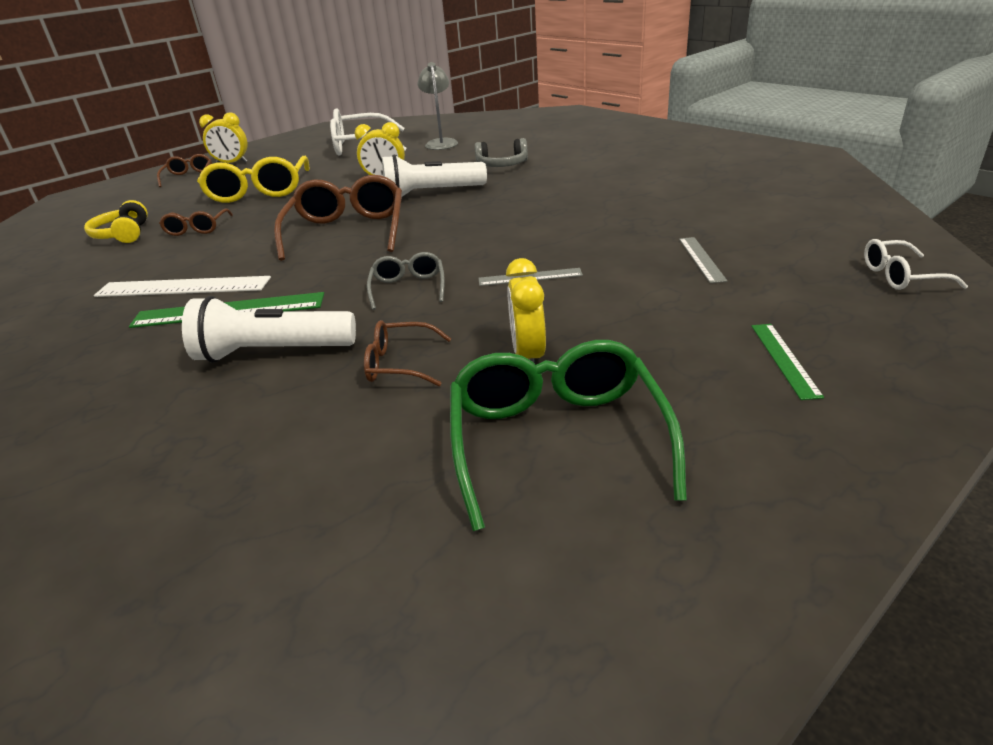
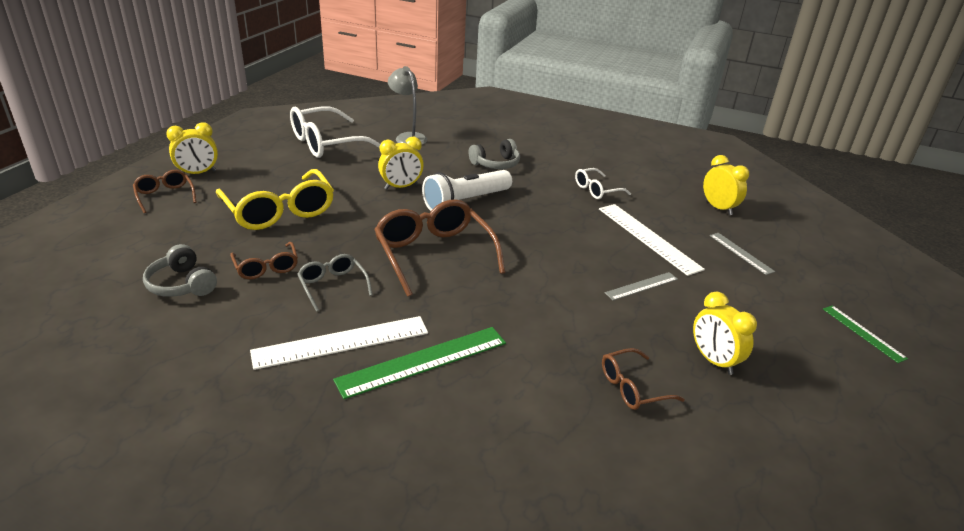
camera: 30 degrees left, 0 degrees up
yellow headphones [84,200,148,243] -> grey headphones [143,244,217,297]
white flashlight [182,296,356,363] -> none
grey glasses [367,252,445,310] -> grey glasses moved to [297,254,373,311]
green glasses [450,340,687,531] -> none
white glasses [864,239,968,290] -> white glasses moved to [575,168,631,199]
none -> white ruler [599,204,705,276]
none -> yellow clock [703,155,749,215]

